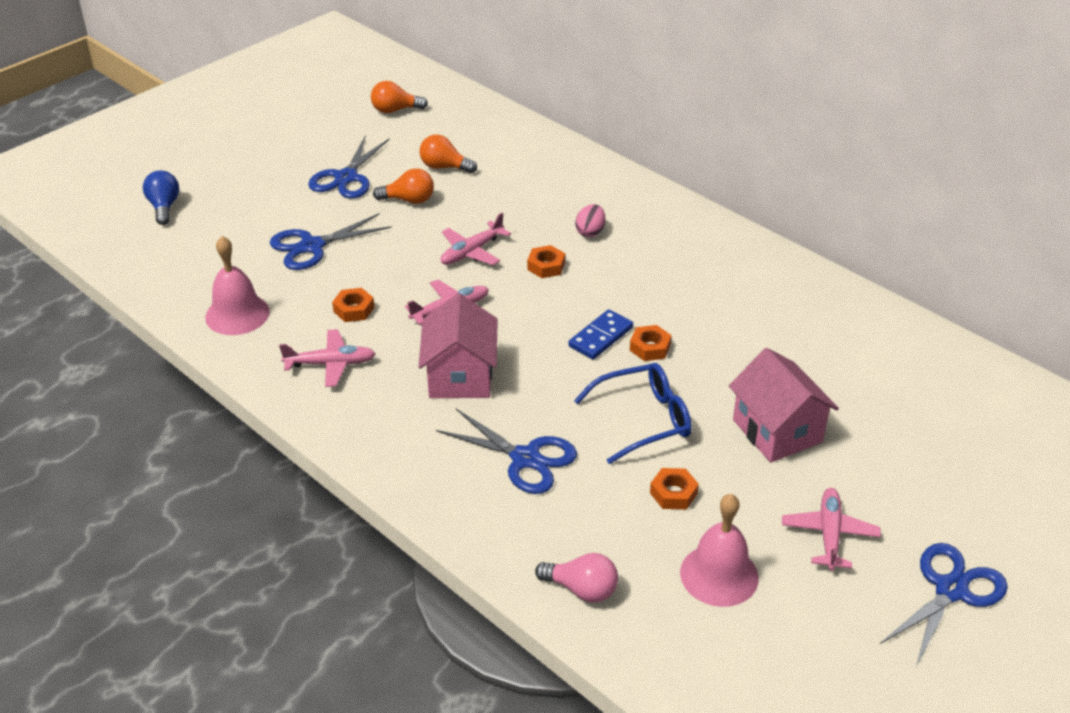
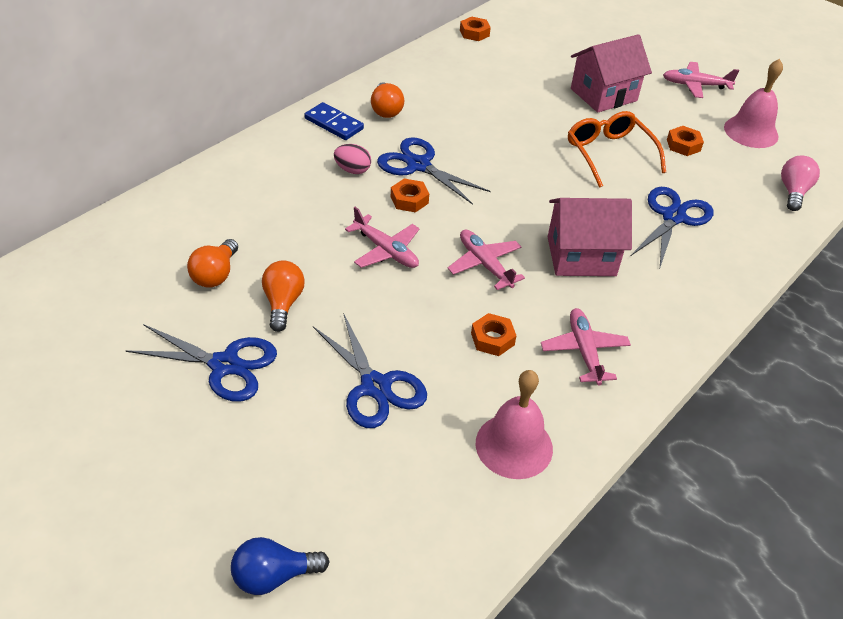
camera: 95 degrees left, 5 degrees up
orange light bulb [371,81,428,113] -> orange light bulb moved to [371,82,404,118]
blue domino [568,309,633,359] -> blue domino moved to [304,102,364,140]
blue glasses [574,363,692,464] -> orange glasses [568,111,666,188]
orange nut [630,325,672,361] -> orange nut moved to [460,17,491,41]
blue scissors [880,543,1008,667] -> blue scissors moved to [377,137,491,205]

